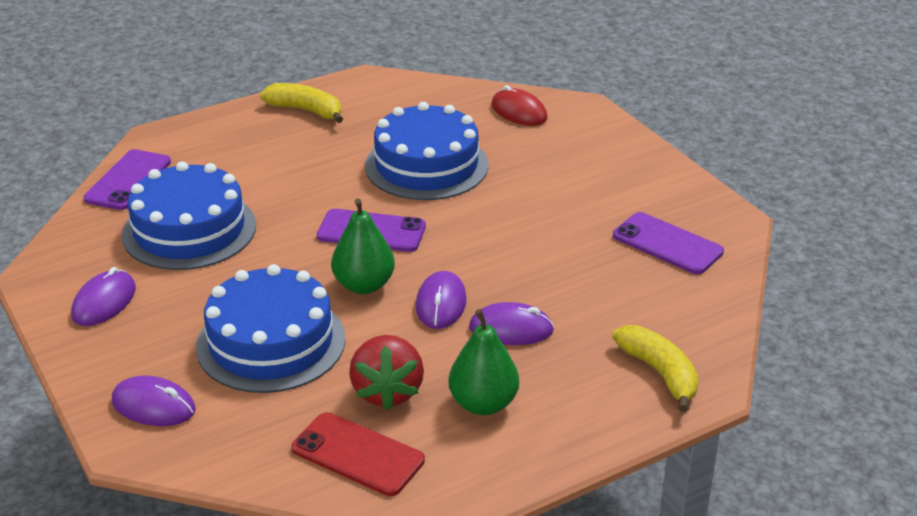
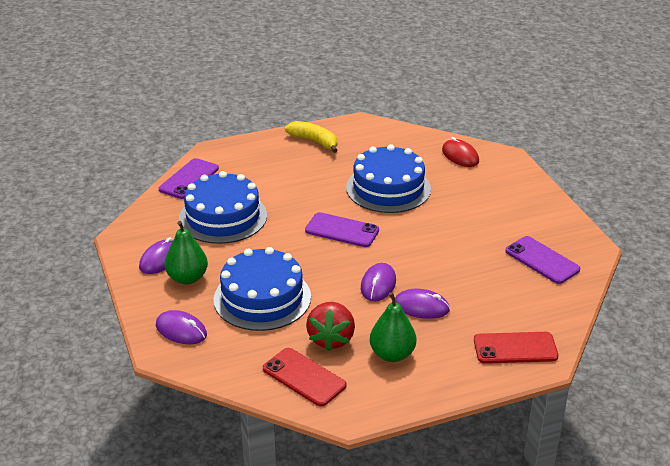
camera: 10 degrees right, 0 degrees up
green pear [331,198,395,294] -> green pear moved to [164,221,208,284]
yellow banana [612,325,699,412] -> red phone [474,332,559,364]

